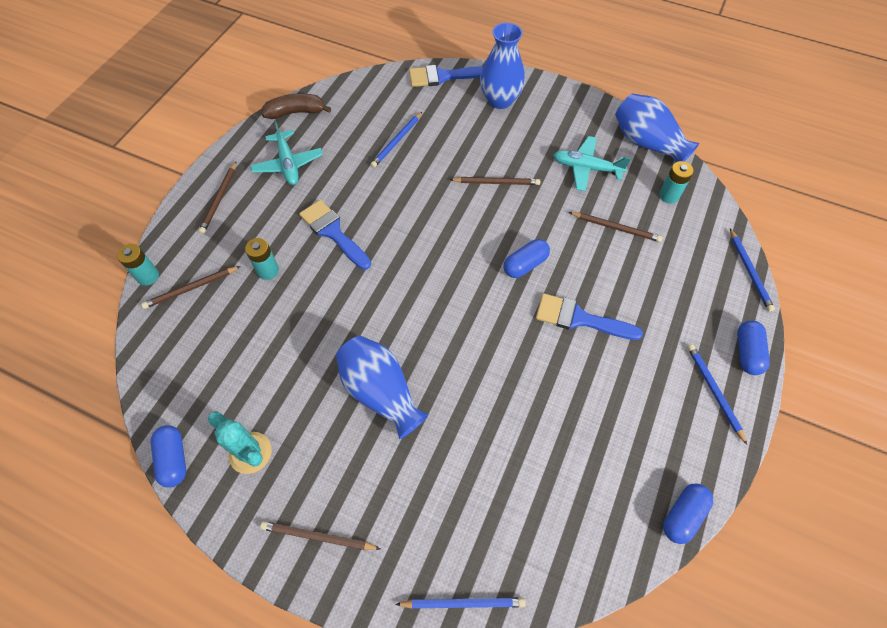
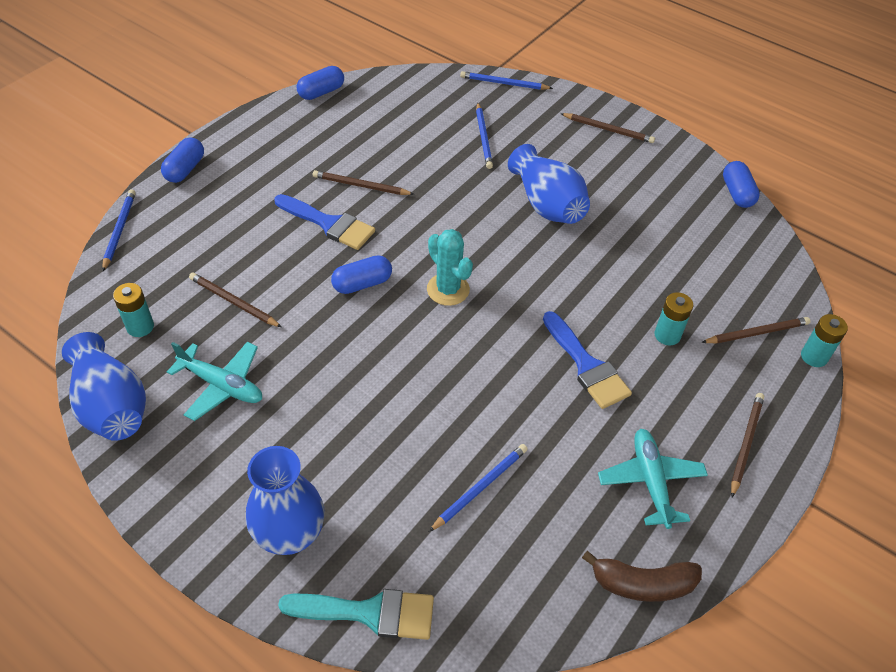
camera: 170 degrees left, 10 degrees down
turquoise cactus [208,411,272,474] -> turquoise cactus moved to [427,229,473,306]
blue brush [409,65,483,87] -> turquoise brush [278,589,434,640]
brown pencil [449,177,540,185] -> brown pencil moved to [313,170,414,195]
blue pencil [687,344,747,445] -> blue pencil moved to [476,103,493,169]

